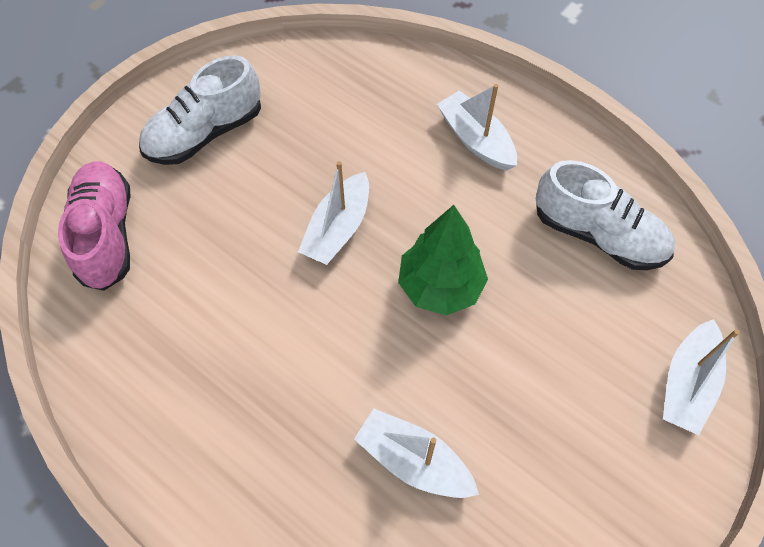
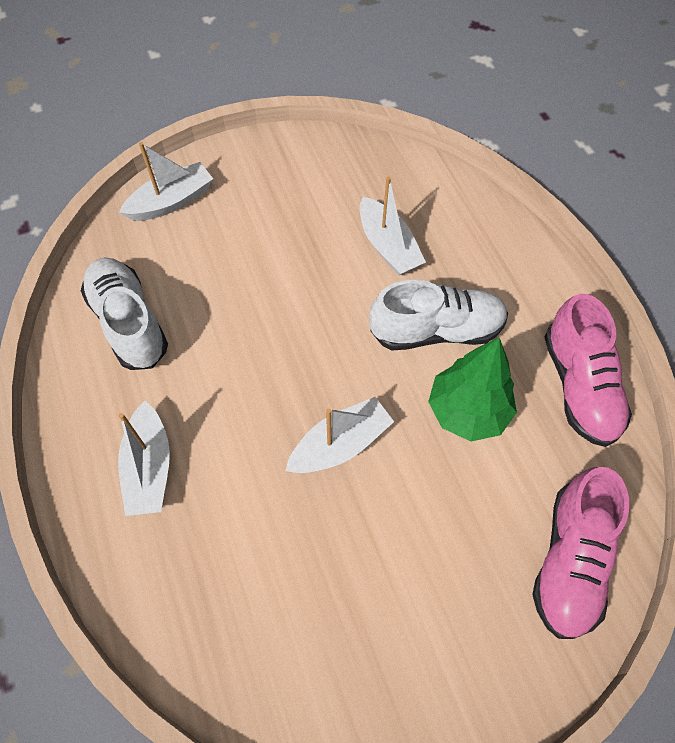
camera: 150 degrees left, 0 degrees up
white shoe [139,56,261,165] -> white shoe moved to [369,280,508,350]
green tree [398,205,488,315] -> green tree moved to [428,338,517,441]
none -> pink shoe [545,294,632,447]

